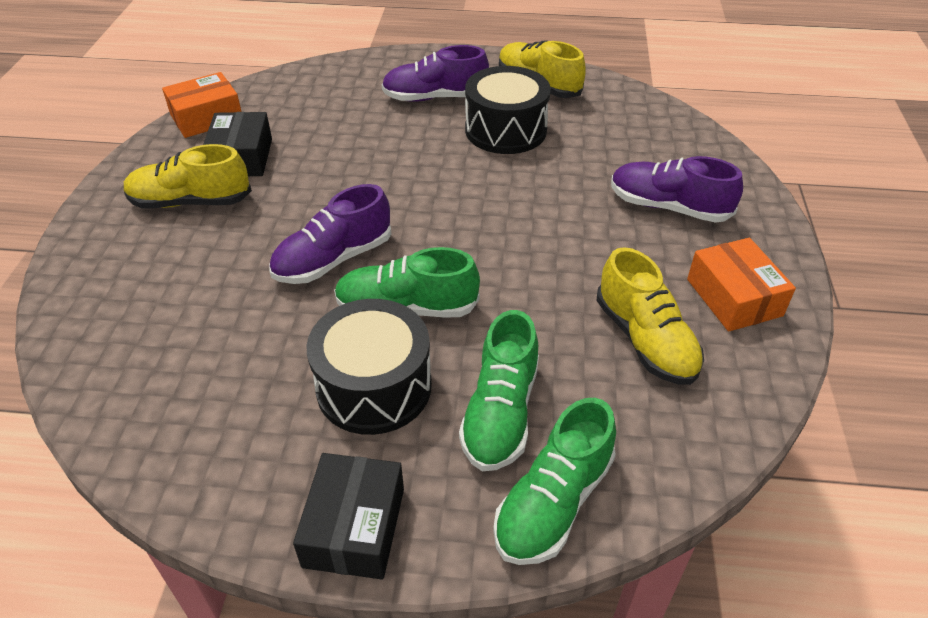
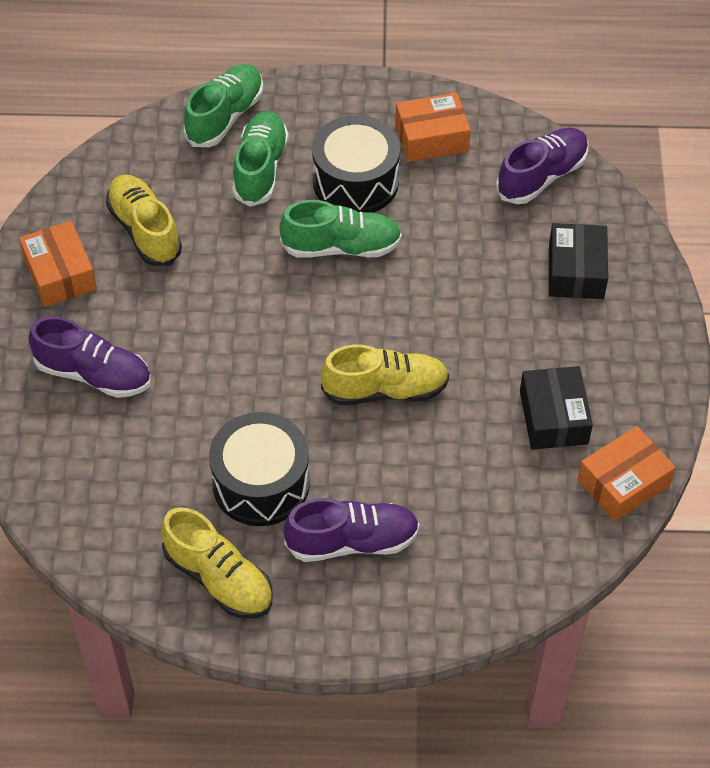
camera: 175 degrees right, 10 degrees up
yellow shoe [124,144,252,208] -> yellow shoe moved to [321,344,449,405]
purple shoe [269,184,391,284] -> purple shoe moved to [496,128,588,204]
black box [293,453,404,579] -> black box moved to [549,223,608,299]
none -> orange box [395,92,471,162]

